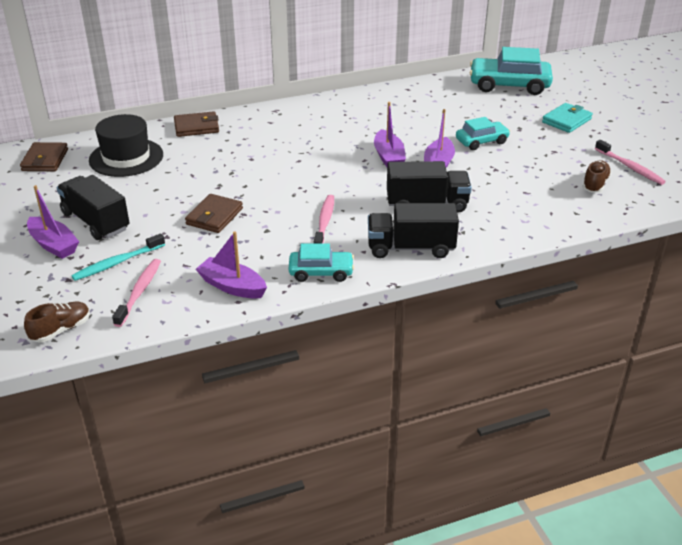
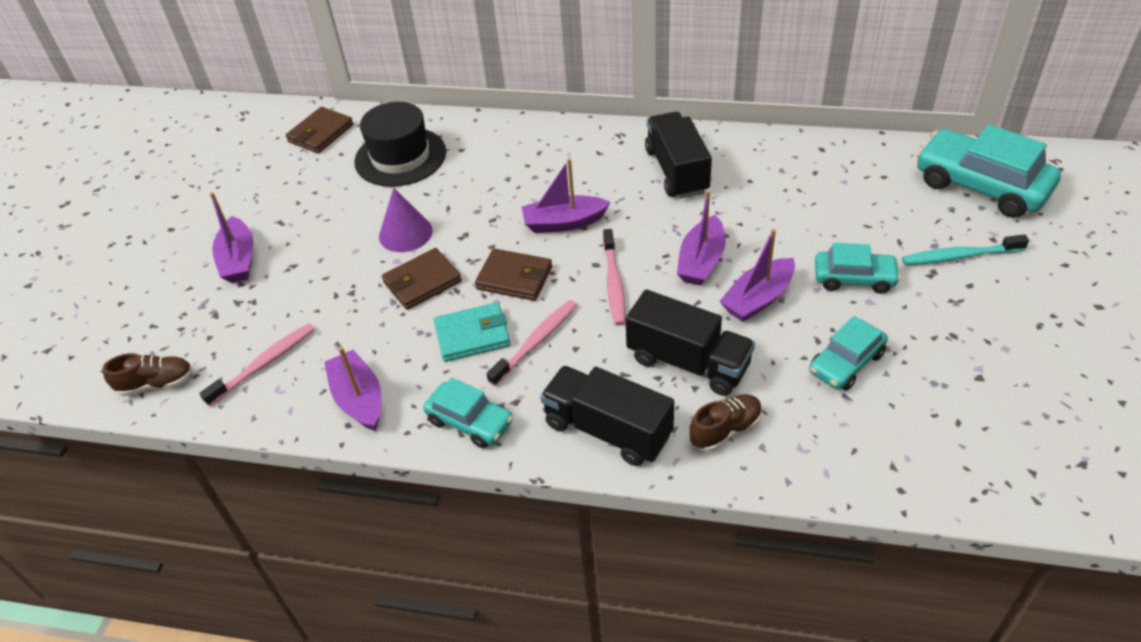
camera: 35 degrees right, 10 degrees up
black truck [56,175,129,240] -> black truck moved to [645,112,712,199]
turquoise toothbrush [71,233,165,281] -> turquoise toothbrush moved to [902,234,1029,265]
brown wallet [174,111,219,137] -> brown wallet moved to [475,248,552,301]
turquoise wallet [542,103,593,133] -> turquoise wallet moved to [434,302,510,362]
brown shoe [582,160,611,192] -> brown shoe moved to [689,394,762,451]
pink toothbrush [595,140,666,185] -> pink toothbrush moved to [603,229,625,326]
none -> purple cone [379,188,433,252]
none -> purple boat [522,158,610,233]
none -> turquoise car [809,316,888,391]

